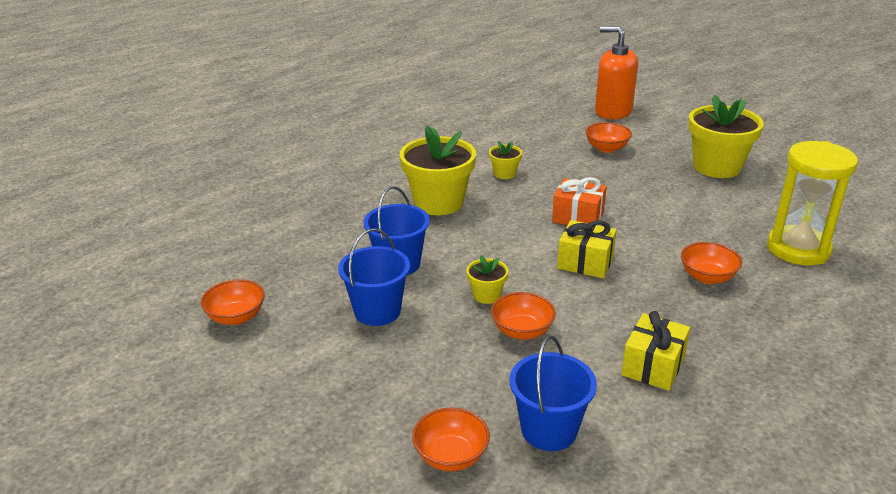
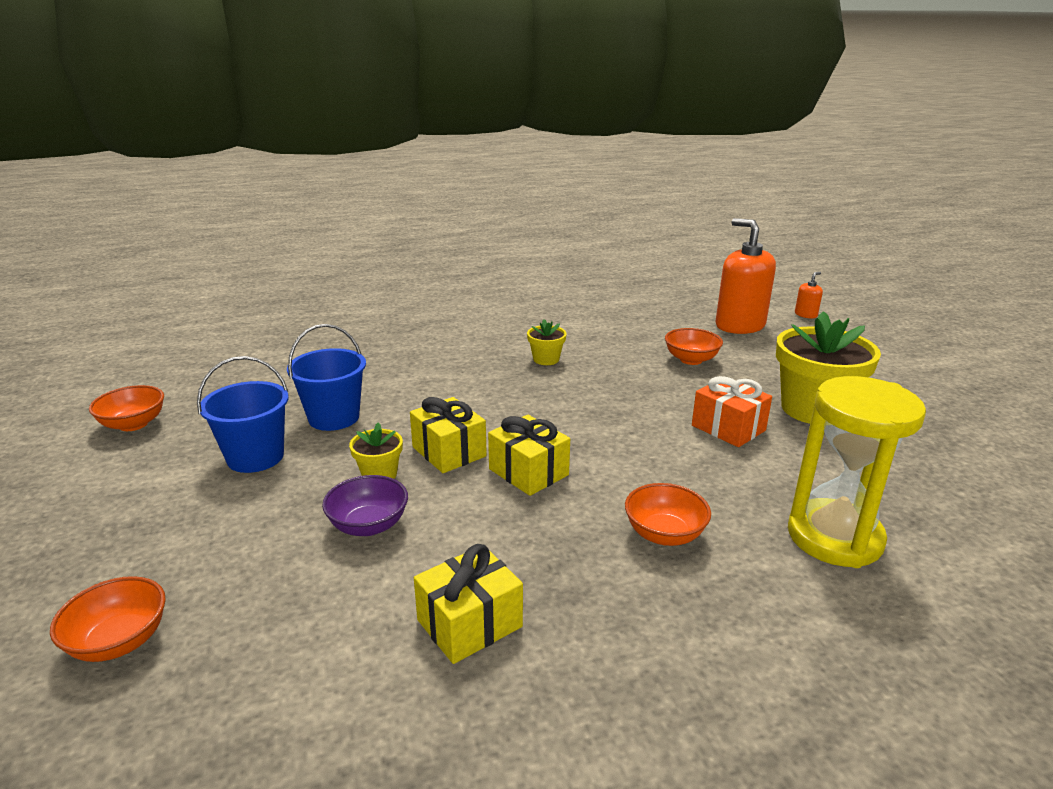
camera: 25 degrees right, 5 degrees down
yellow flower pot [399,125,476,215] -> none
orange bowl [491,292,556,340] -> purple bowl [322,475,408,536]
blue bucket [510,336,597,451] -> none
orange gift [552,177,607,225] -> orange gift moved to [692,376,772,447]
none -> yellow gift [410,397,487,473]
none -> orange soap dispenser [795,272,823,318]

